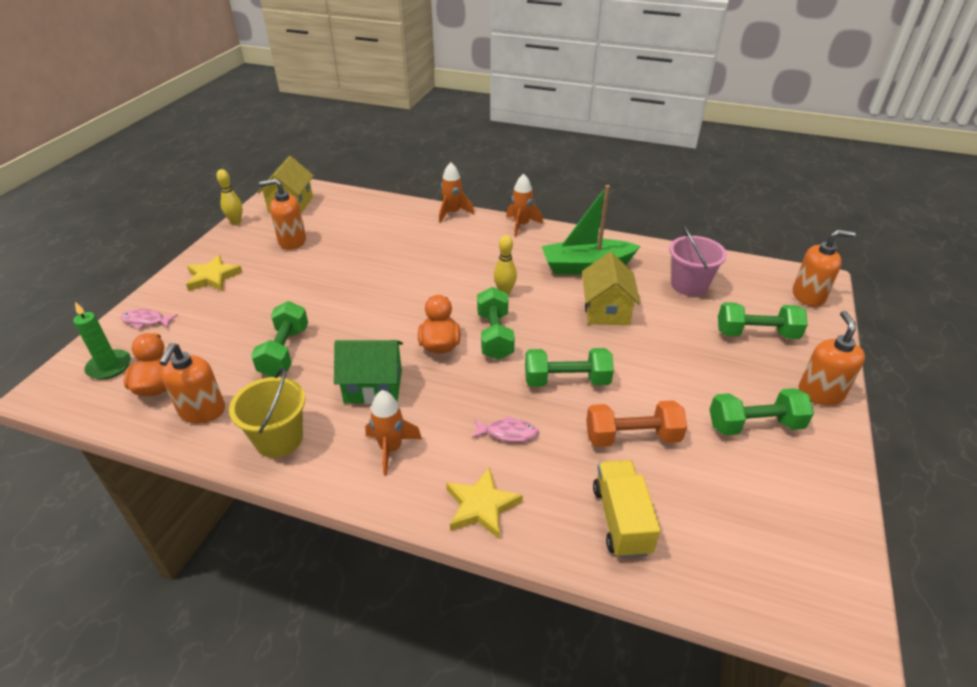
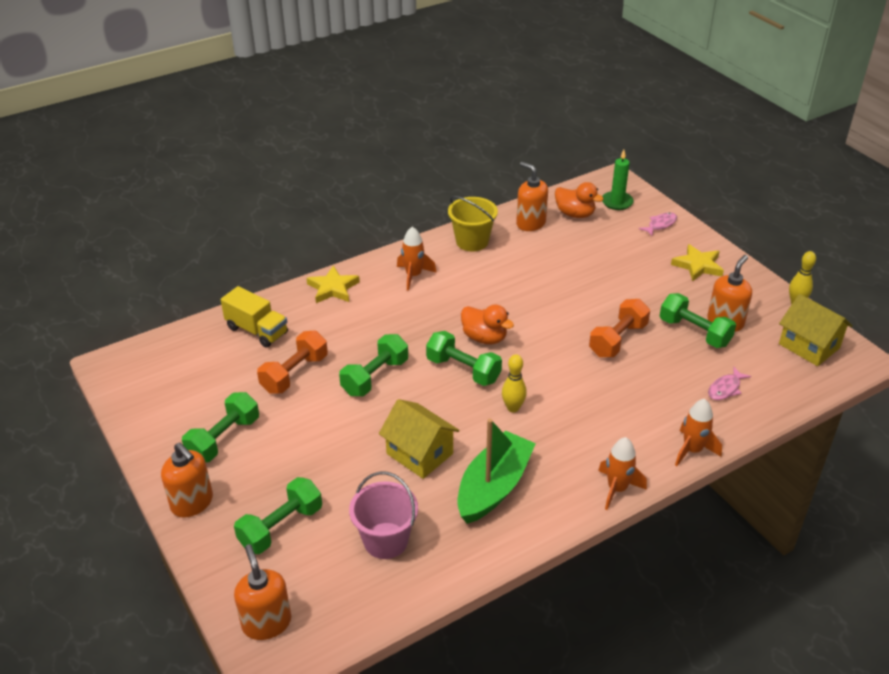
camera: 130 degrees right, 0 degrees up
green dumbbell [251,301,308,377] -> green dumbbell moved to [660,293,736,348]
green house [334,340,403,404] -> none
pink fish [472,415,539,442] -> pink fish moved to [708,367,751,400]
orange soap dispenser [793,230,855,307] -> orange soap dispenser turned 120 degrees clockwise [234,544,291,640]
none -> orange dumbbell [589,299,650,357]

